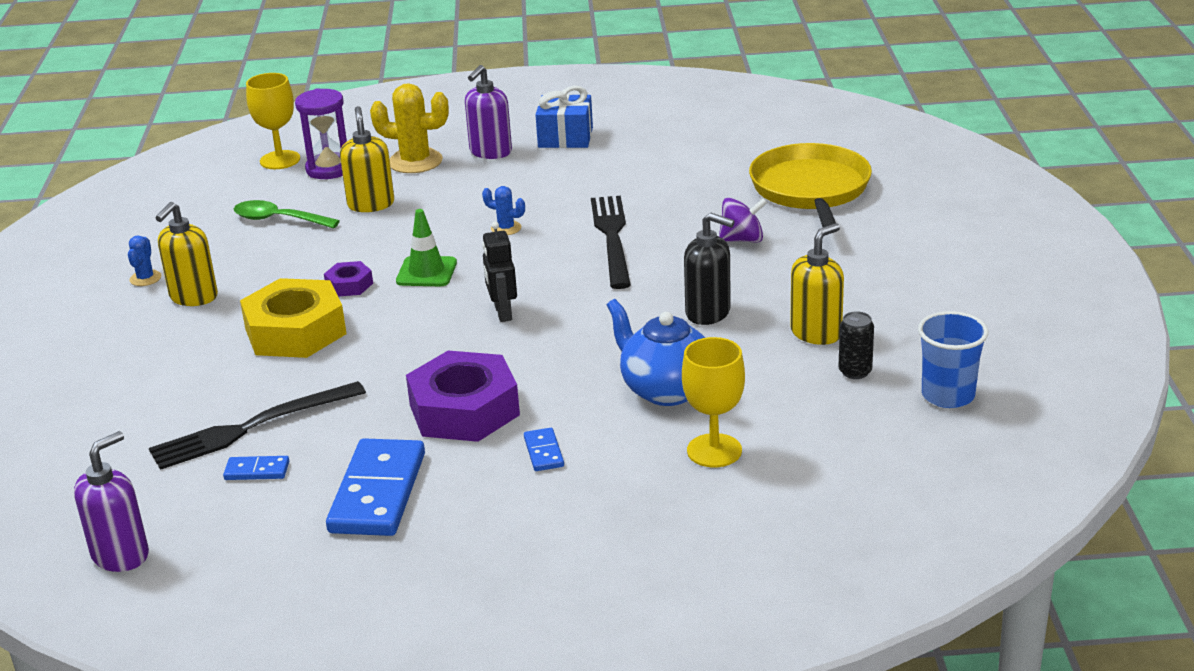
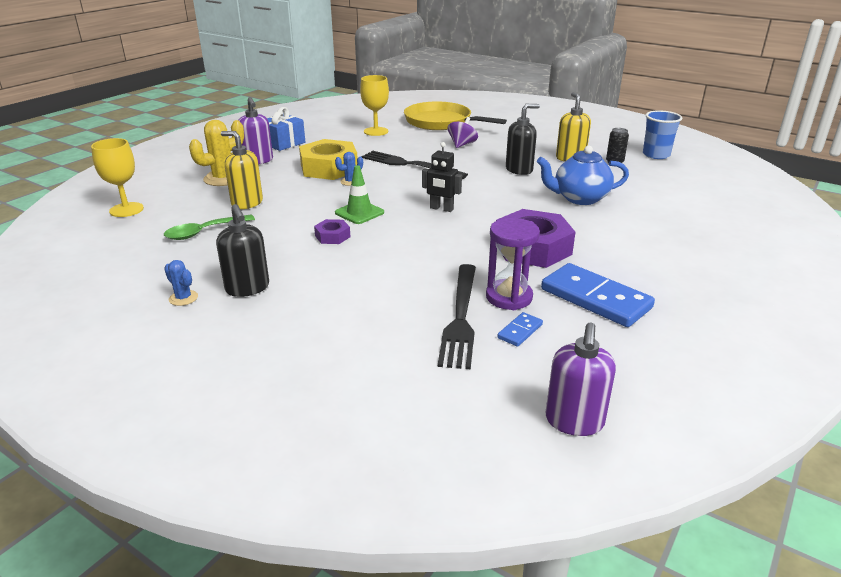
camera: 55 degrees left, 0 degrees up
purple soap dispenser [74,431,149,572] -> purple soap dispenser turned 150 degrees counterclockwise [546,322,616,436]
yellow soap dispenser [155,202,218,306] -> black soap dispenser [216,204,269,297]
yellow nut [240,278,347,358] -> yellow nut moved to [299,139,358,180]
purple hourglass [295,88,347,179] -> purple hourglass moved to [486,218,540,310]
blue domino [524,428,564,471] -> none
yellow goblet [682,337,745,467] -> yellow goblet moved to [360,75,389,136]

